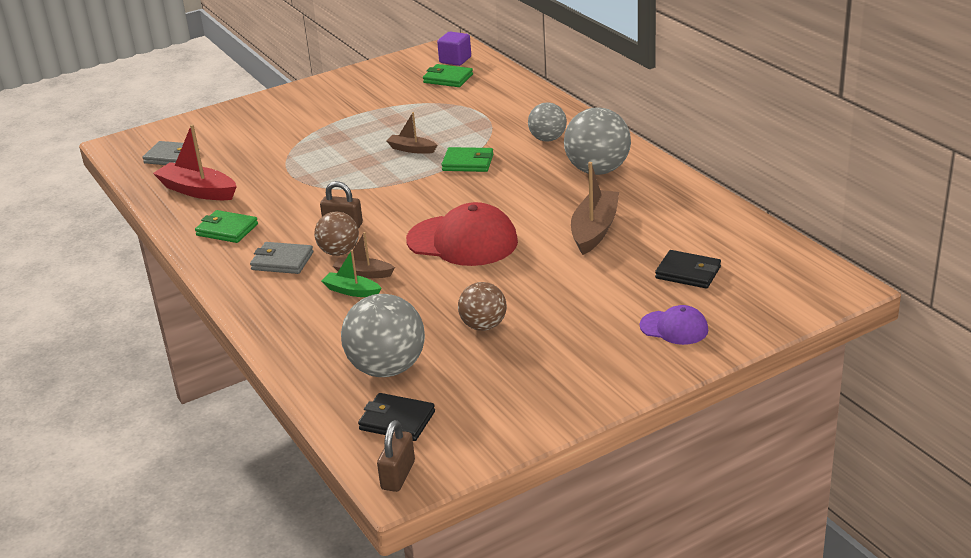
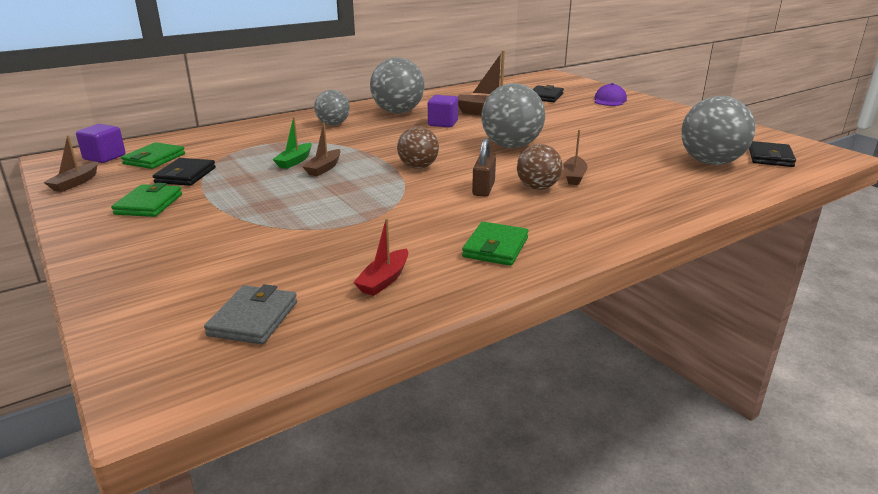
camera: 95 degrees left, 5 degrees down
red boat [153,124,237,200] -> red boat [353,218,408,296], size x0.57
grey wallet [250,242,313,274] -> none
green boat [321,250,382,297] -> green boat moved to [273,117,312,169]
brown padlock [377,420,415,492] -> none
red cap [406,202,518,266] -> grey ball [481,83,545,148]
green wallet [441,147,493,172] -> green wallet moved to [111,183,182,217]
brown ball [458,282,507,331] -> brown ball moved to [397,126,439,169]
none -> brown boat [43,135,98,192]
none -> black wallet [153,158,216,186]
none -> purple cube [428,95,458,128]

